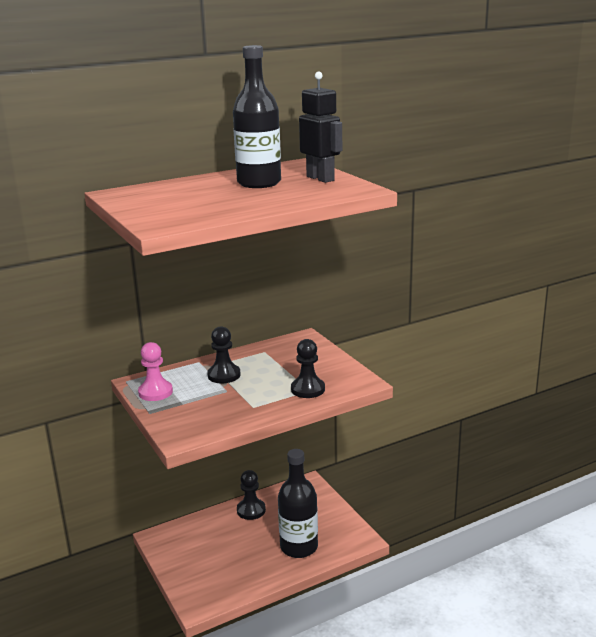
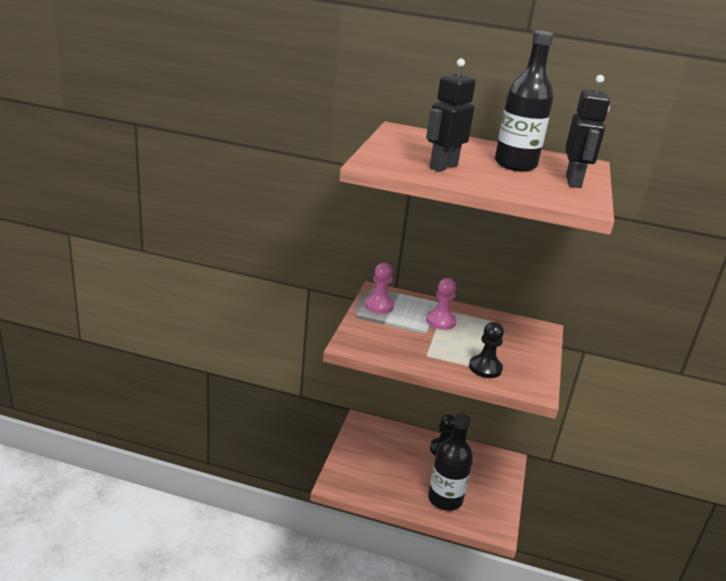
camera: 40 degrees right, 5 degrees up
black pawn [207,326,241,383] -> pink pawn [426,278,457,330]
none -> black robot [426,58,476,172]

